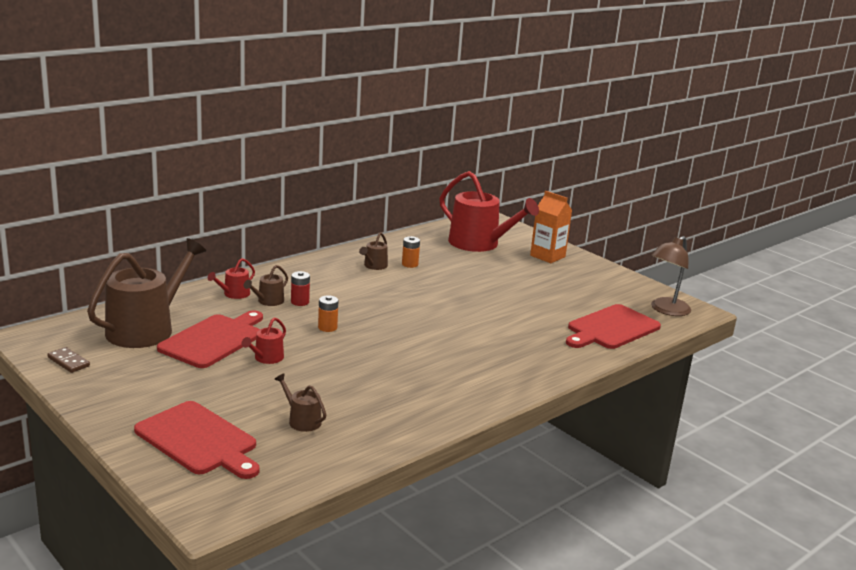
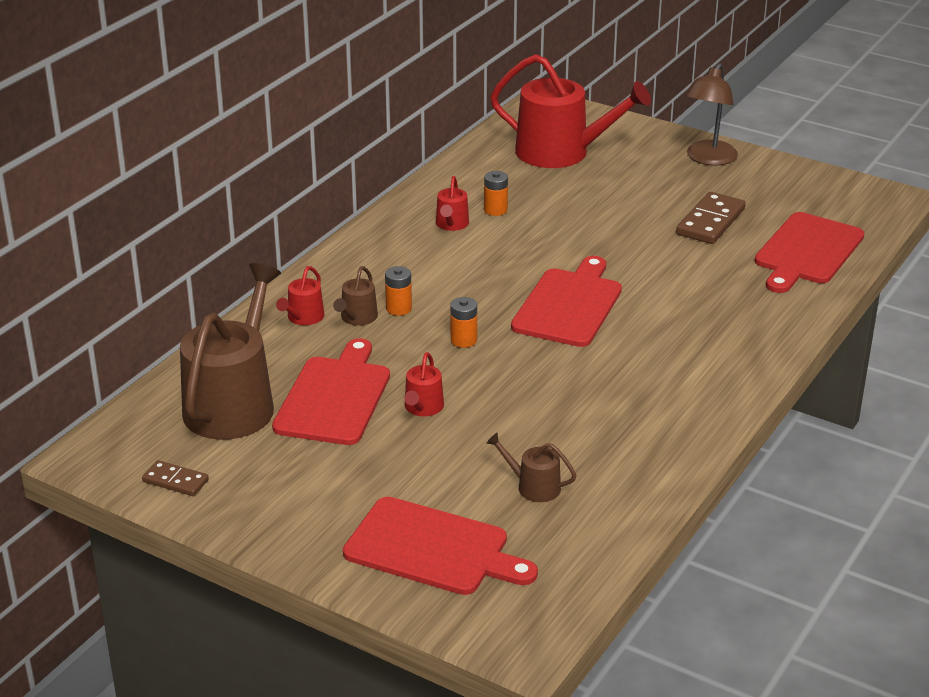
camera: 15 degrees left, 10 degrees up
red battery [291,271,310,306] -> orange battery [385,266,412,316]
brown watering can [359,232,388,270] -> red watering can [436,176,469,231]
orange carton [530,191,572,263] -> none
brown lamp [651,236,691,316] -> brown lamp moved to [685,63,738,166]
none -> red cutting board [511,256,622,347]
none -> brown domino [676,192,746,244]

